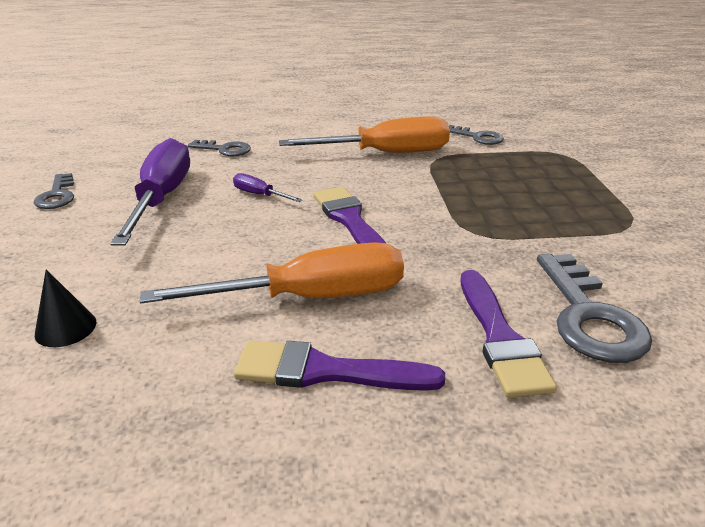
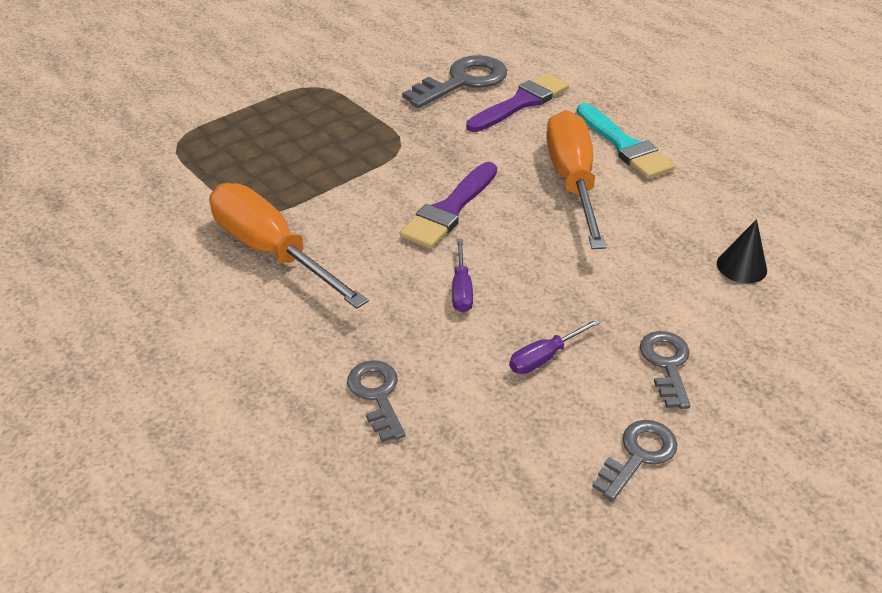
camera: 125 degrees left, 10 degrees up
purple screwdriver [110,138,190,245] -> purple screwdriver [509,318,601,374], size x0.44
orange screwdriver [140,242,404,303] -> orange screwdriver turned 45 degrees clockwise [546,110,606,249]
purple brush [234,340,445,391] -> turquoise brush [576,103,675,179]
grey key [449,125,504,145] -> grey key moved to [640,331,691,409]

